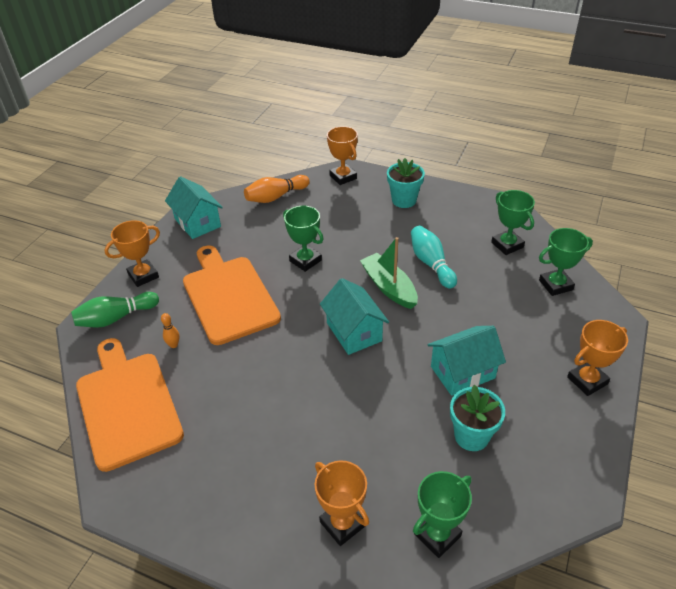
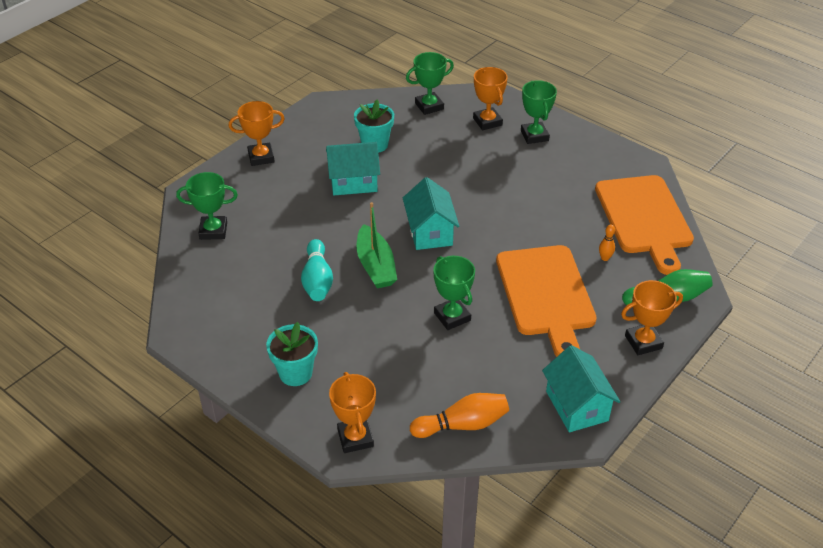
camera: 165 degrees left, 0 degrees up
green trophy [491,190,535,255] -> green trophy moved to [521,80,557,144]

